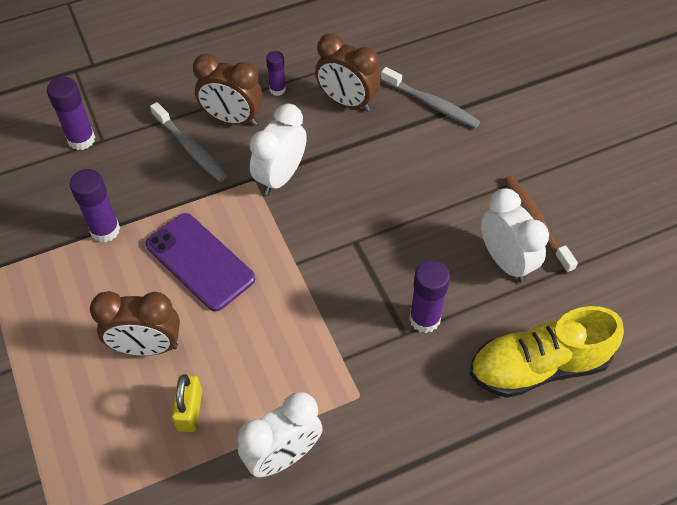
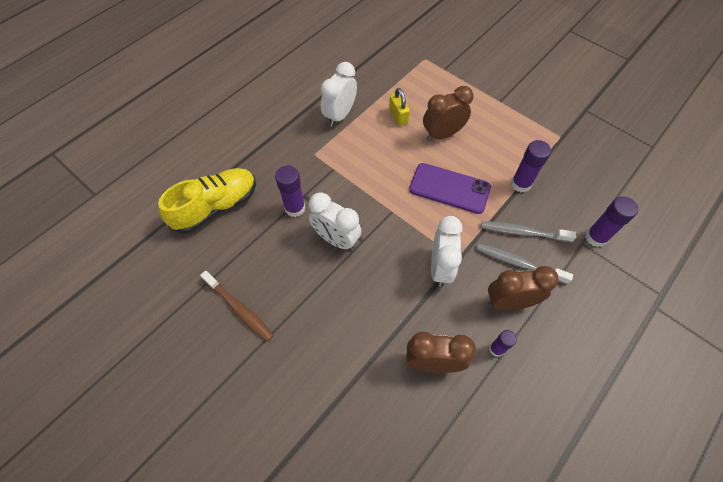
camera: 155 degrees right, 5 degrees up
grey toothbrush [381,67,480,128] -> grey toothbrush moved to [481,221,576,242]
white clock [481,188,549,283] -> white clock moved to [309,192,361,250]

